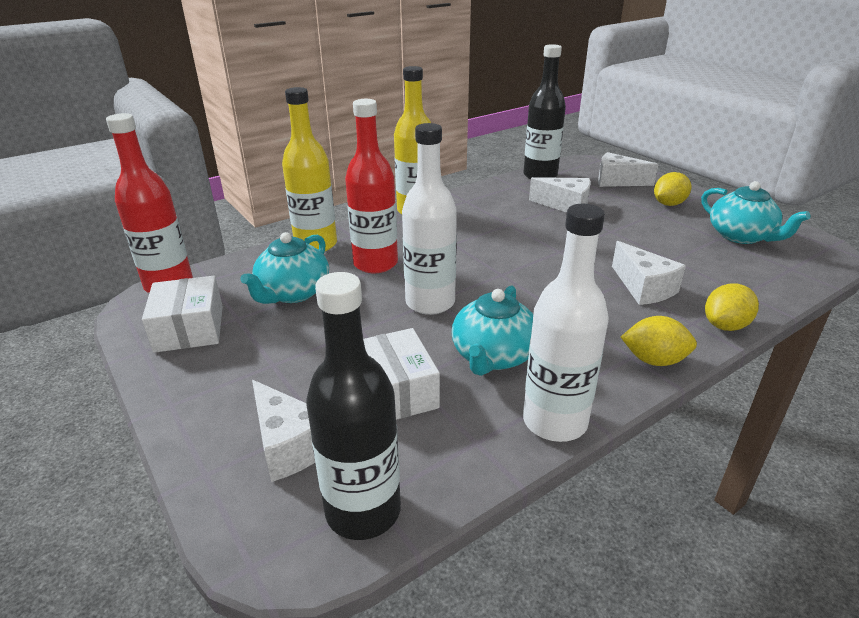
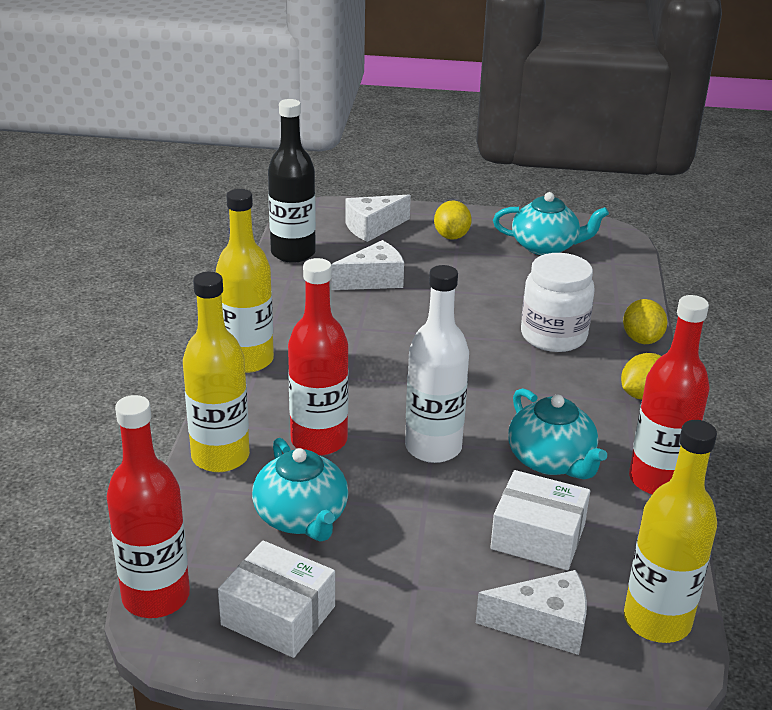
camera: 50 degrees left, 0 degrees up
black bottle [306,272,401,540] -> yellow bottle [624,420,717,643]
white bottle [523,204,609,442] -> red bottle [629,295,709,495]
white cheese [612,241,686,305] -> white jar [521,253,595,352]

